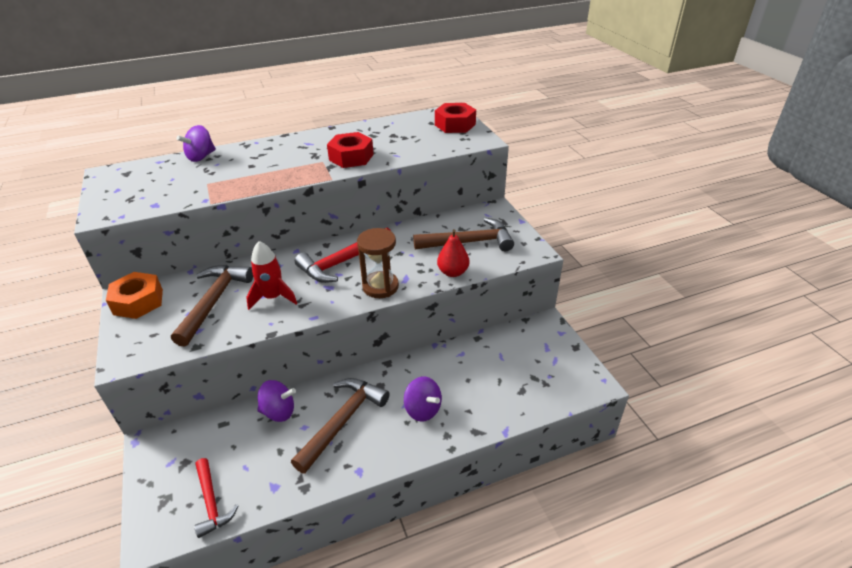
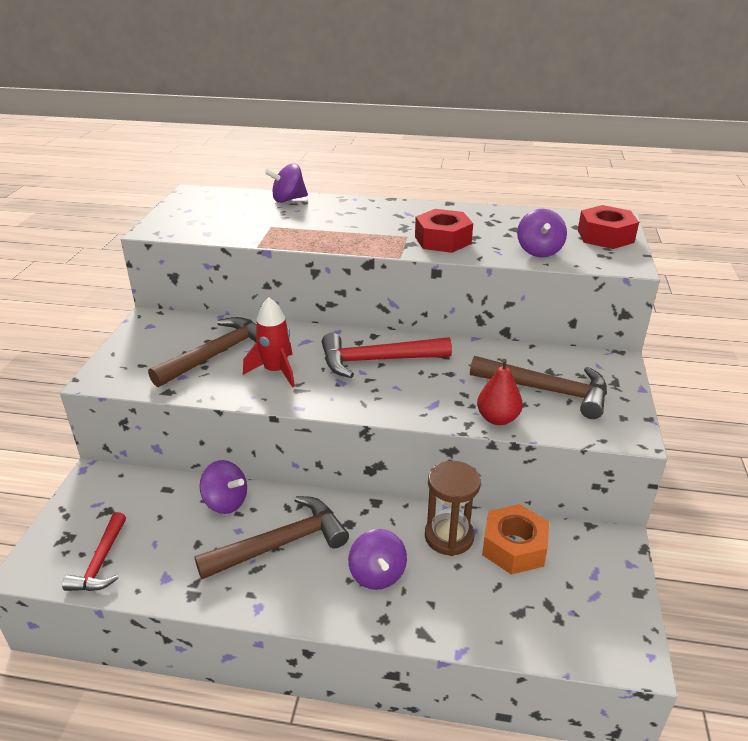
camera: 30 degrees right, 5 degrees down
orange nut [106,272,163,319] -> orange nut moved to [482,504,549,575]
brown hourglass [357,228,399,298] -> brown hourglass moved to [425,461,481,556]
none -> purple spinning top [517,209,567,257]

